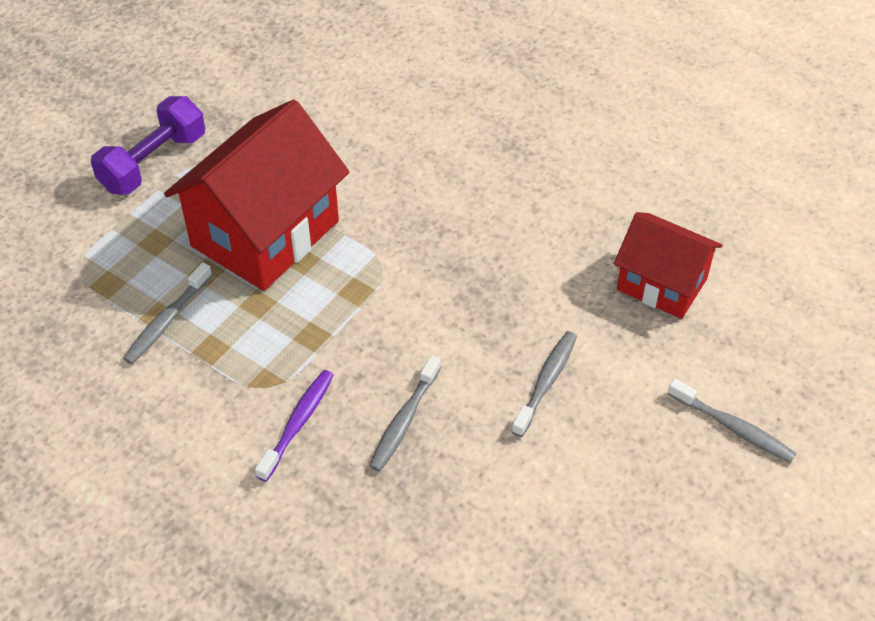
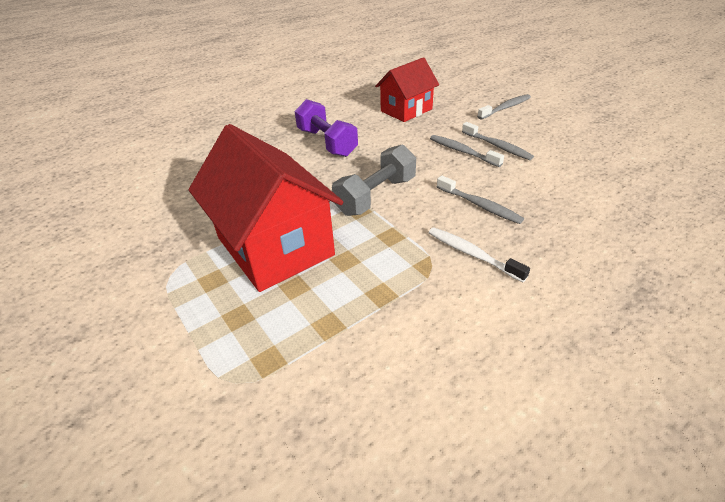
camera: 70 degrees left, 10 degrees down
purple dumbbell [91,96,205,195] -> purple dumbbell moved to [295,99,358,157]
grey toothbrush [123,262,212,364] -> grey toothbrush moved to [462,122,534,160]
purple toothbrush [255,370,334,482] -> white toothbrush [429,227,530,282]
none -> grey dumbbell [332,144,416,216]

